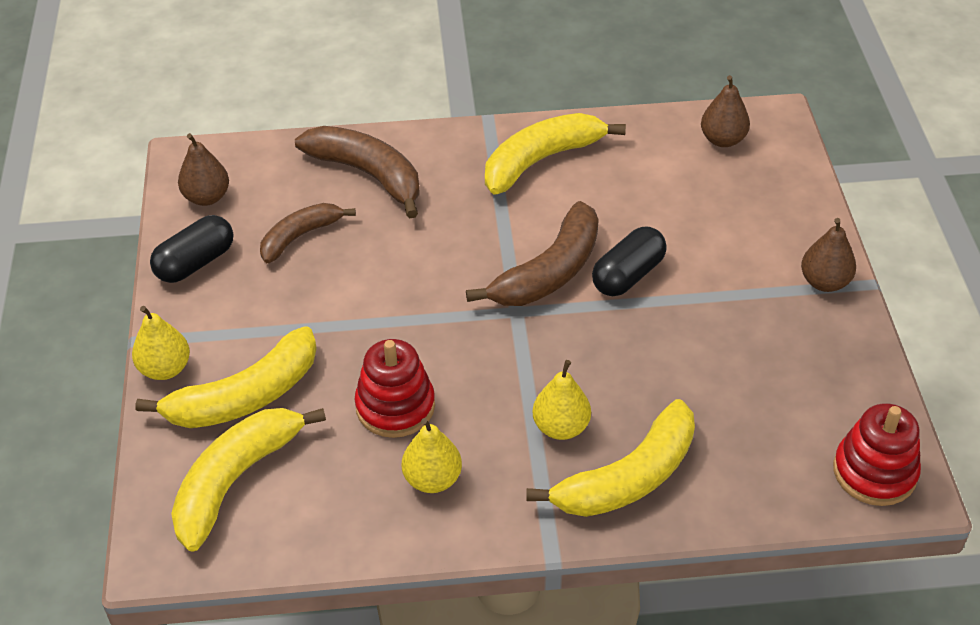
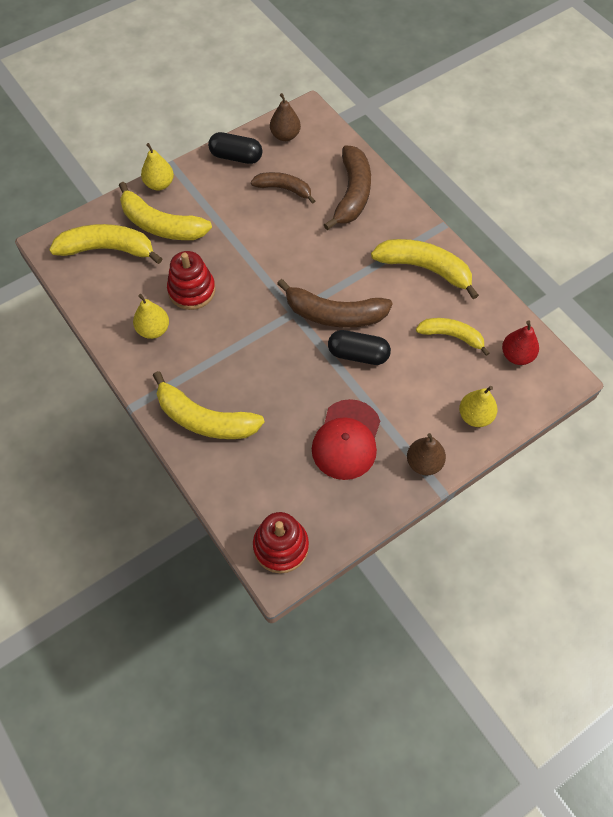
camera: 60 degrees right, 15 degrees up
yellow pear [533,360,591,440] -> yellow pear moved to [459,386,498,427]
brown pear [701,75,750,147] -> red pear [502,321,539,365]
none -> red cap [312,399,380,480]
none -> yellow banana [416,318,489,356]

